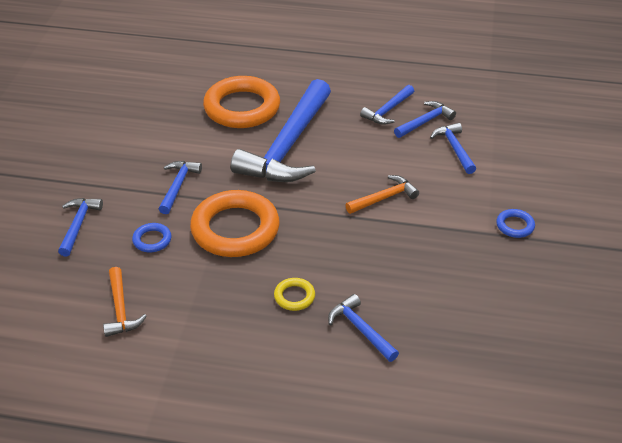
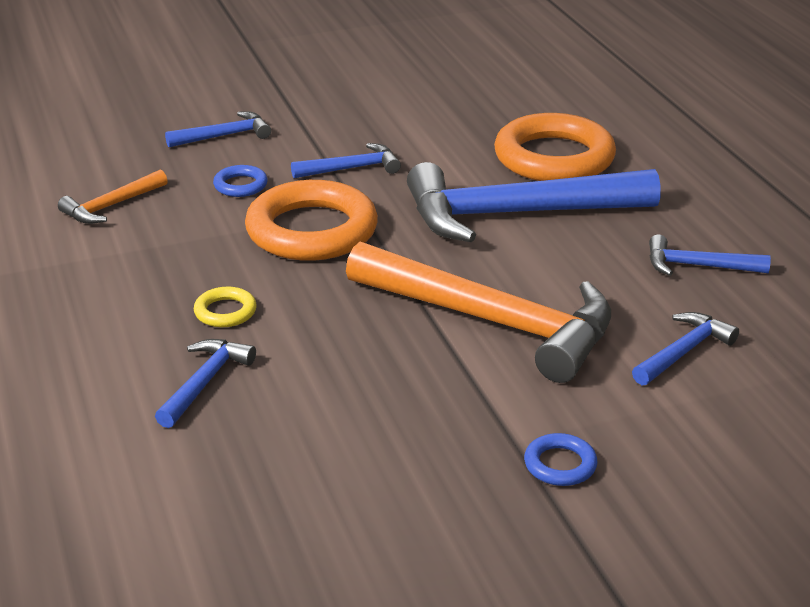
camera: 60 degrees right, 10 degrees down
orange hammer [345,175,419,214] -> orange hammer [346,242,611,383], size x2.20
blue hammer [394,101,456,138] -> none

